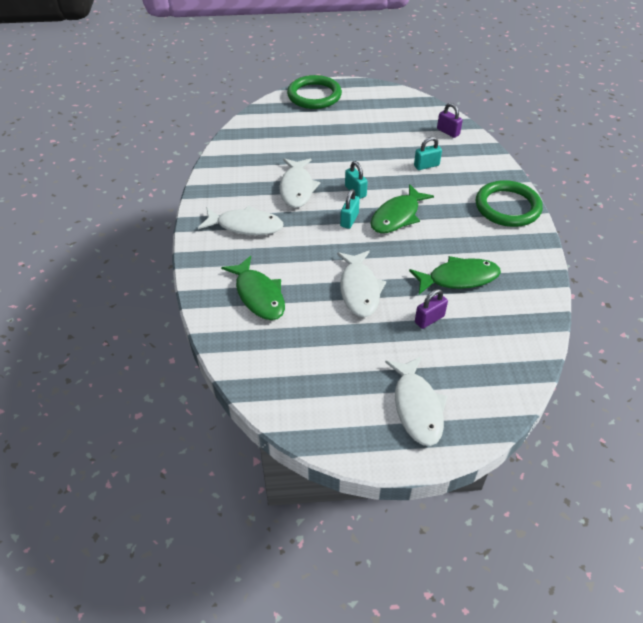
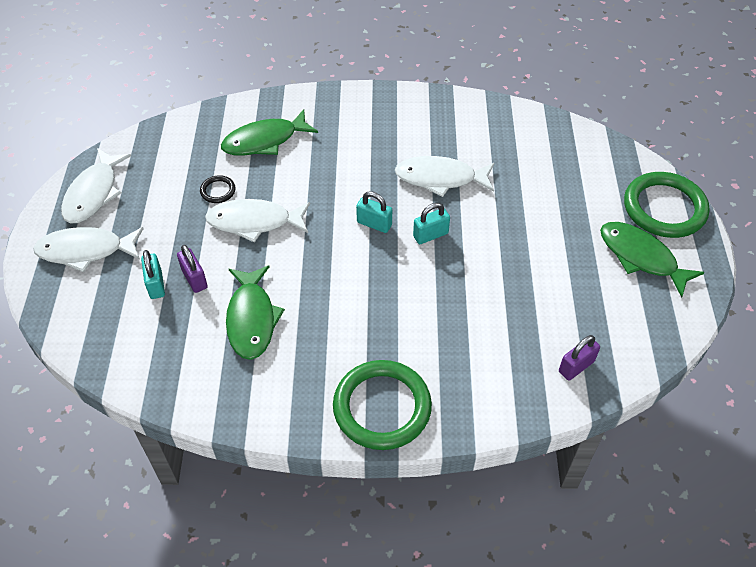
camera: 95 degrees right, 5 degrees up
white fish [198,205,284,235] -> white fish moved to [61,148,131,223]
green fish [370,184,434,233] -> green fish moved to [600,222,705,297]
turquoise padlock [414,137,442,170] -> turquoise padlock moved to [141,250,165,299]
none -> black ring [200,175,236,203]

